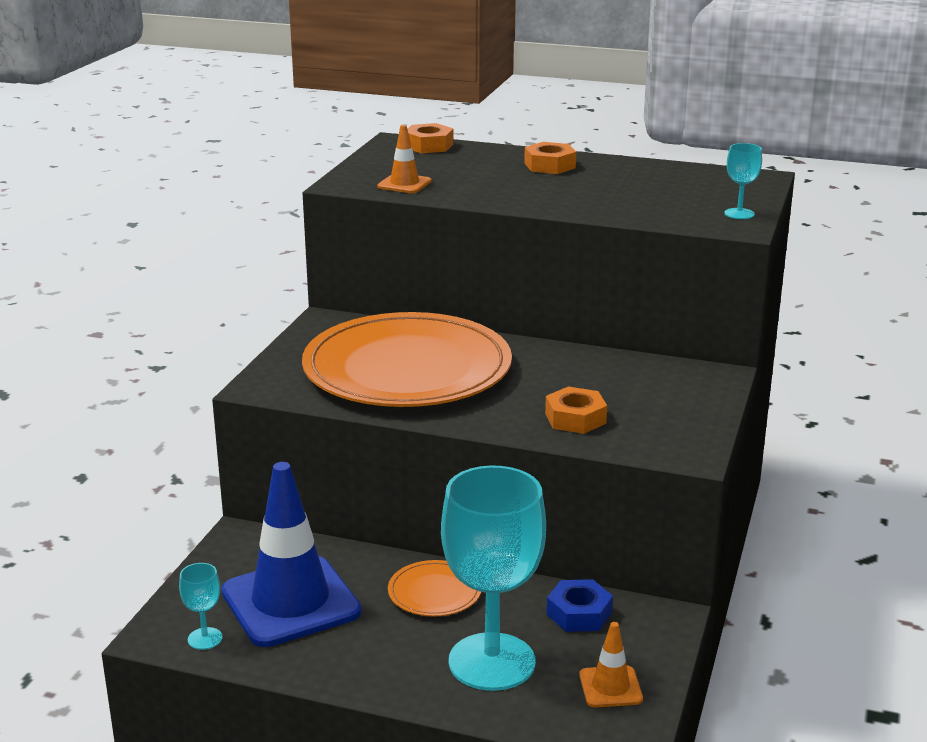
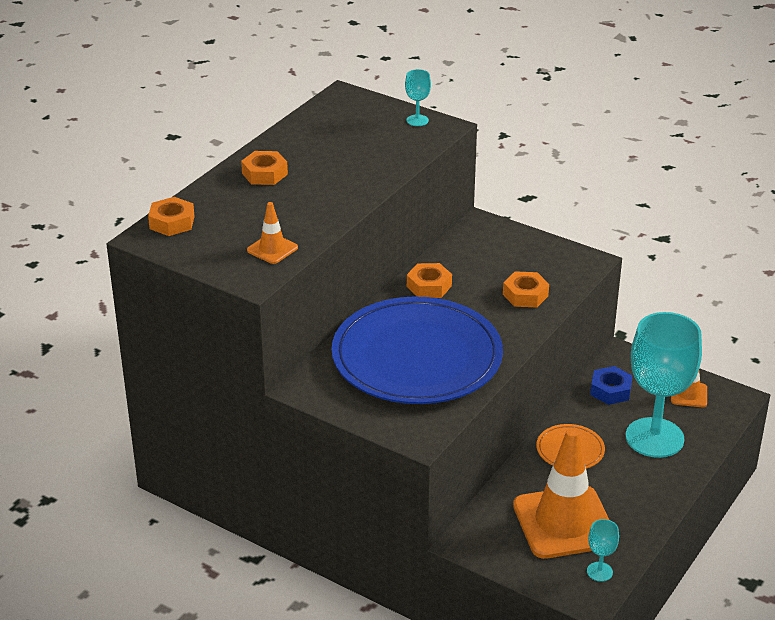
camera: 75 degrees left, 10 degrees up
blue traffic cone [221,462,361,647] -> orange traffic cone [513,428,609,559]
orange plate [302,312,512,407] -> blue plate [331,297,503,404]
none -> orange nut [407,263,452,298]

